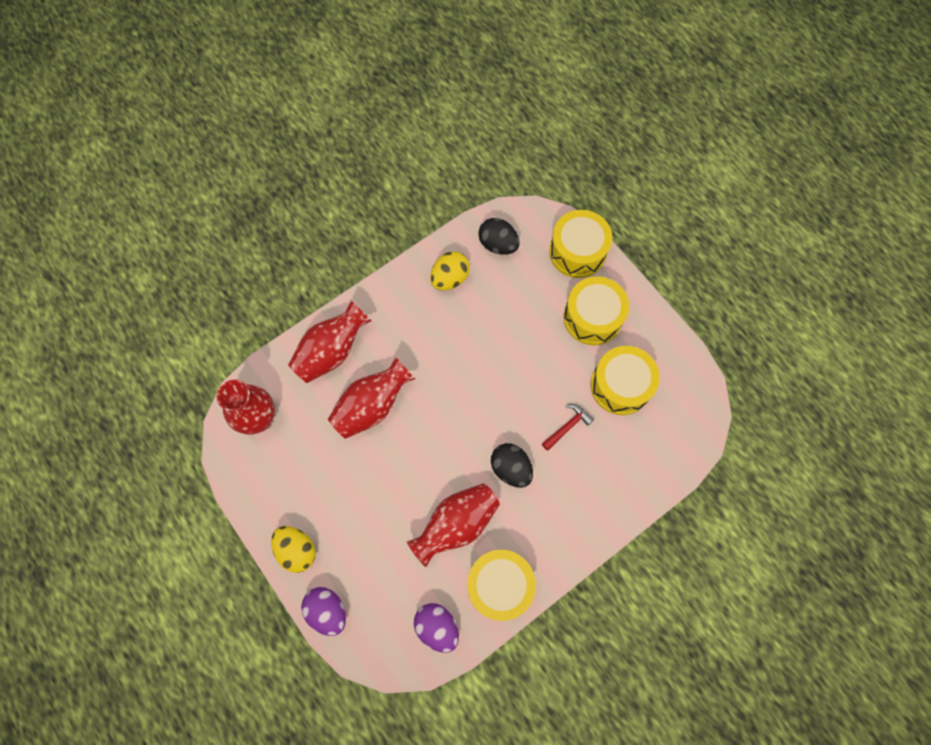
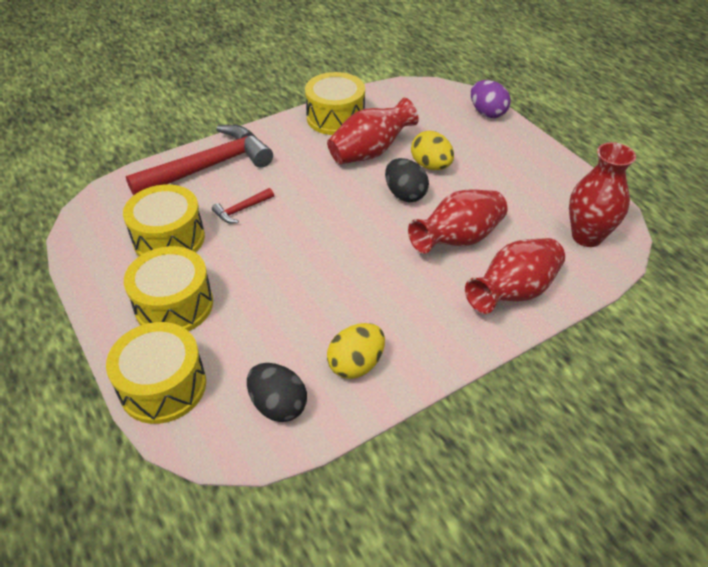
camera: 175 degrees left, 25 degrees down
yellow egg [271,526,316,573] -> yellow egg moved to [411,131,454,170]
purple egg [414,603,459,653] -> none
black egg [491,443,533,488] -> black egg moved to [385,158,429,202]
none -> red hammer [126,125,273,195]

